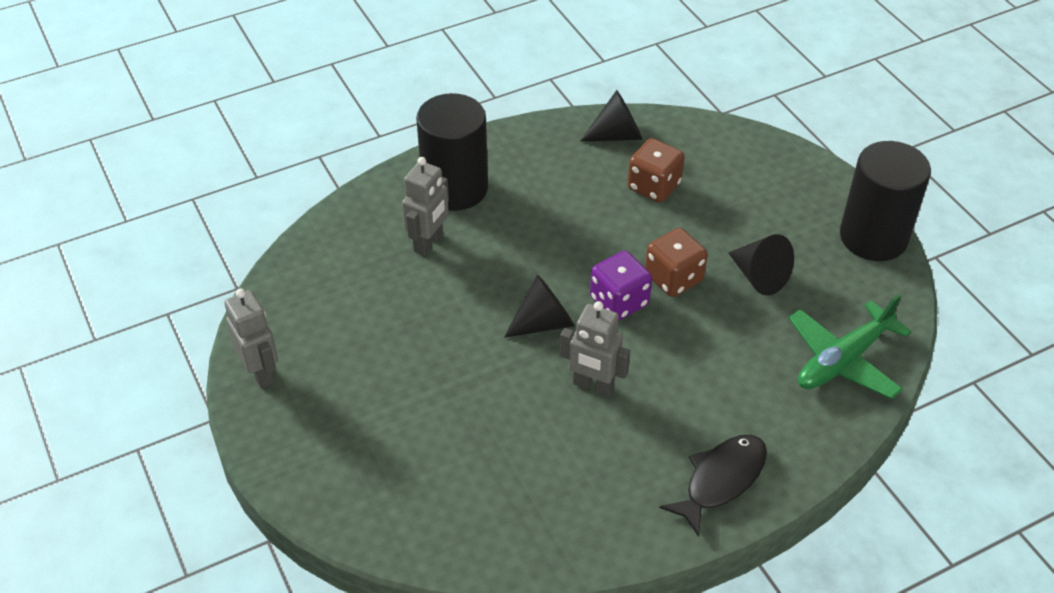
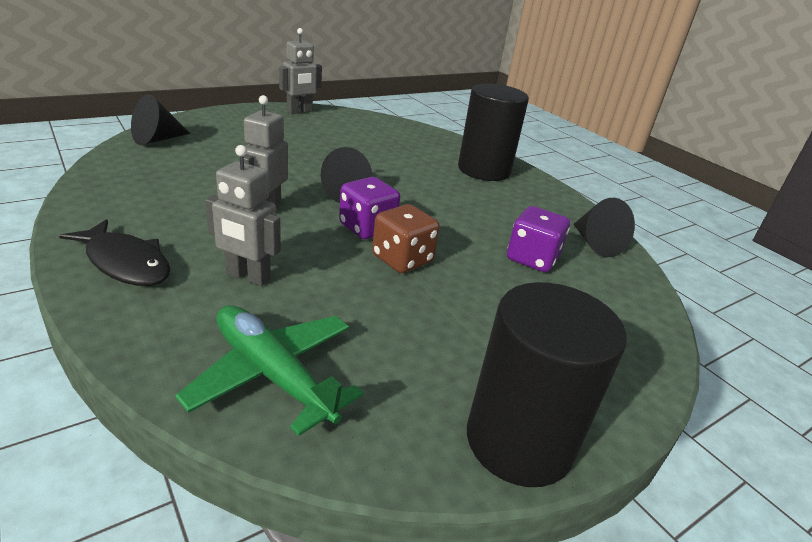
camera: 80 degrees right, 15 degrees down
grey robot [402,157,449,256] -> grey robot moved to [205,145,281,286]
brown dice [627,138,685,203] -> purple dice [507,206,570,272]
black cone [728,234,794,295] -> black cone moved to [131,94,190,145]

